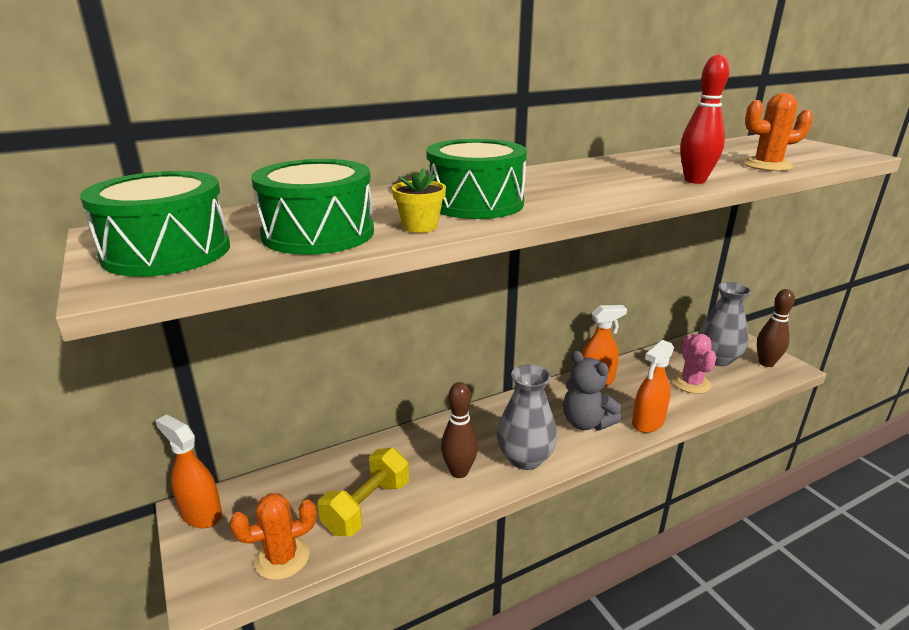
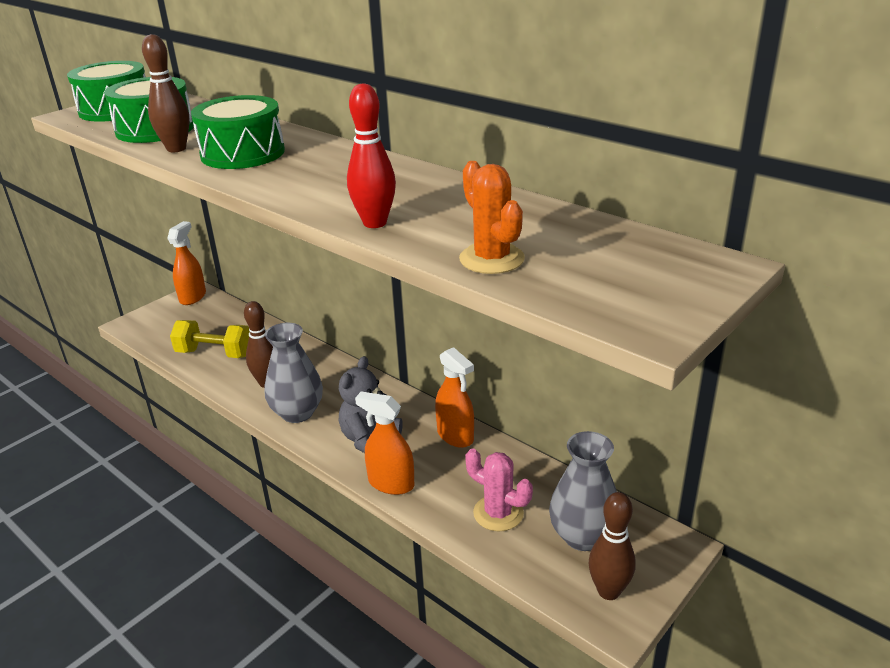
camera: 70 degrees right, 5 degrees up
orange cactus [230,493,317,580] -> none
yellow flower pot [392,168,446,233] -> brown bowling pin [142,34,190,152]
pink cactus [672,334,717,394] -> pink cactus turned 60 degrees clockwise [465,448,533,531]

